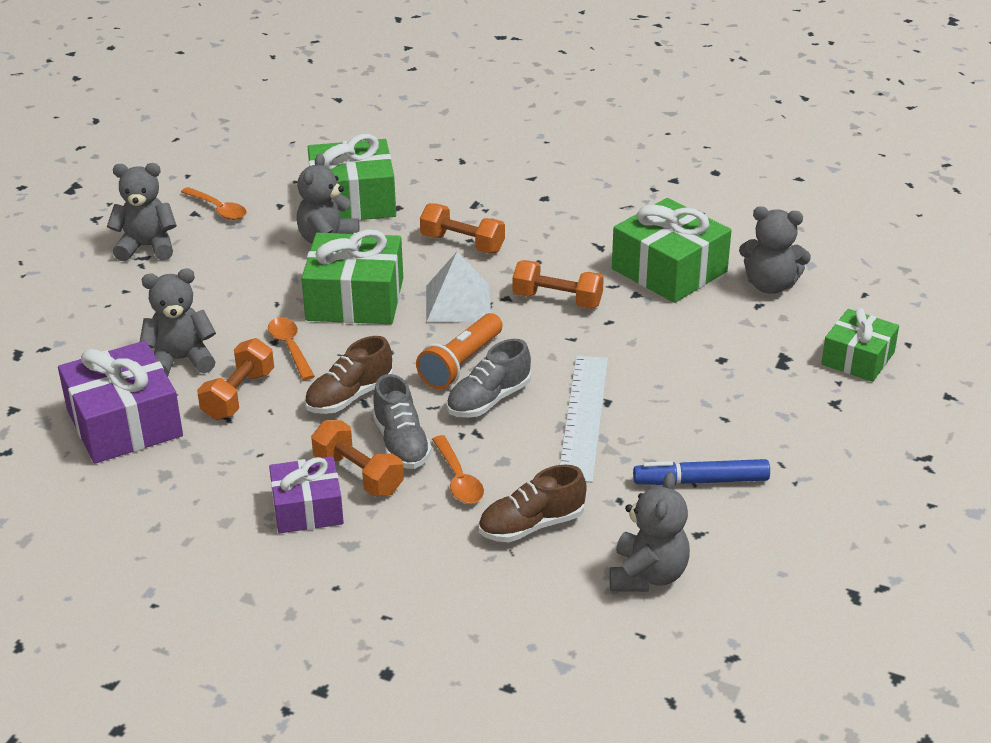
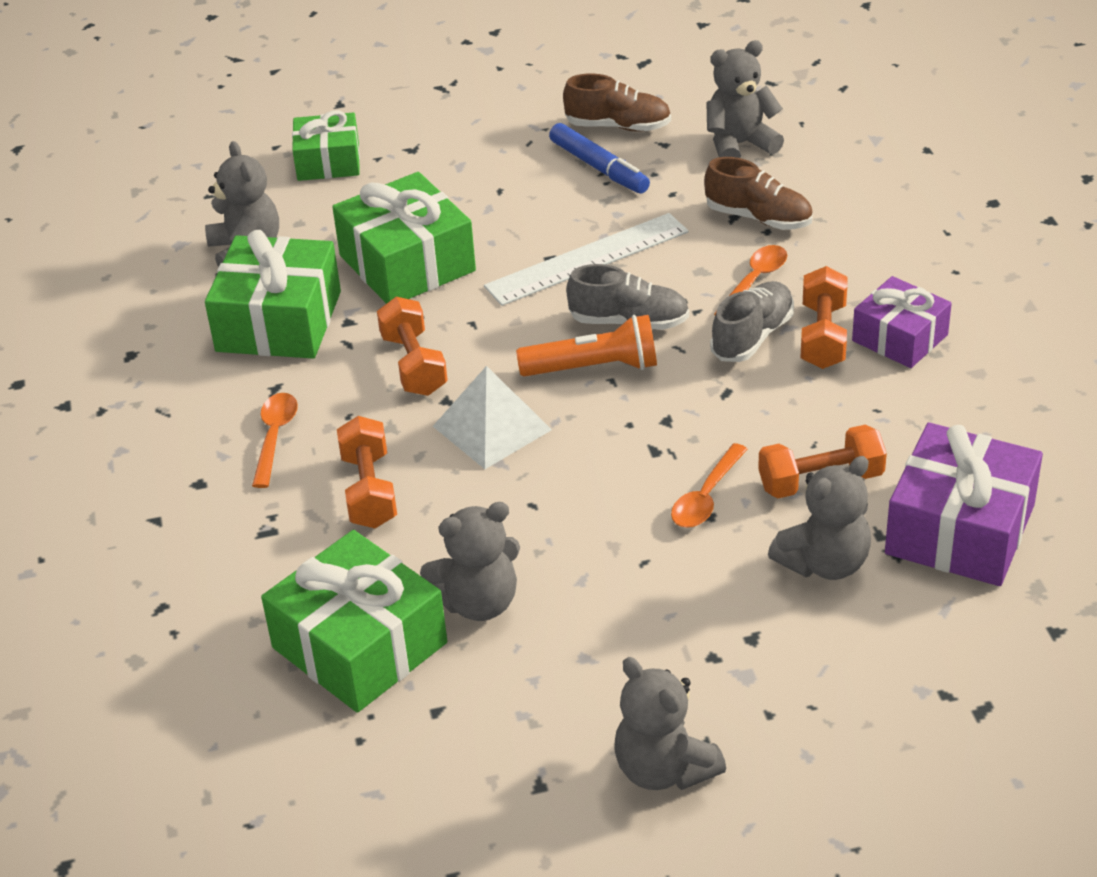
camera: 125 degrees left, 5 degrees up
grey teddy bear [140,268,216,377] -> grey teddy bear turned 75 degrees counterclockwise [768,456,871,580]
orange spoon [181,187,247,220] -> orange spoon moved to [252,393,298,488]
green gift [301,229,403,324] -> green gift moved to [332,172,476,304]
brown shoe [304,336,393,414] -> brown shoe moved to [563,73,671,132]

